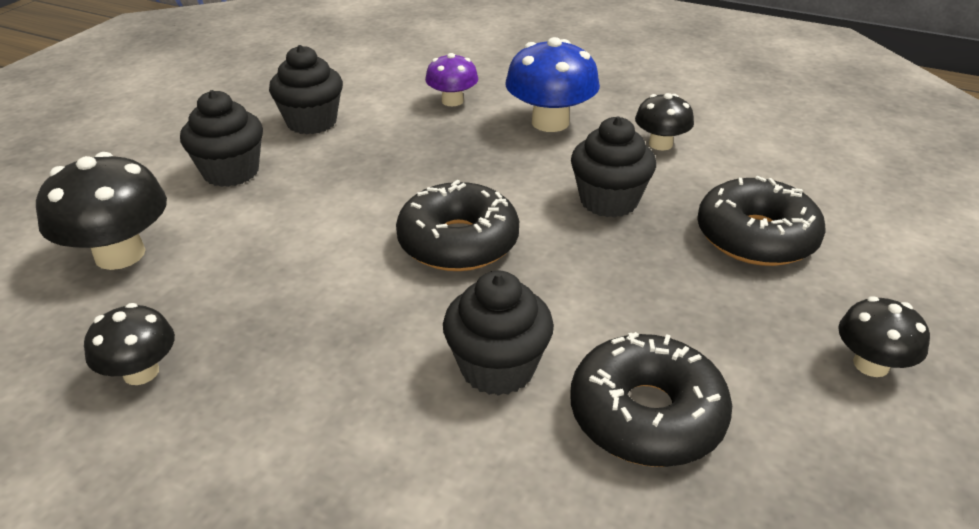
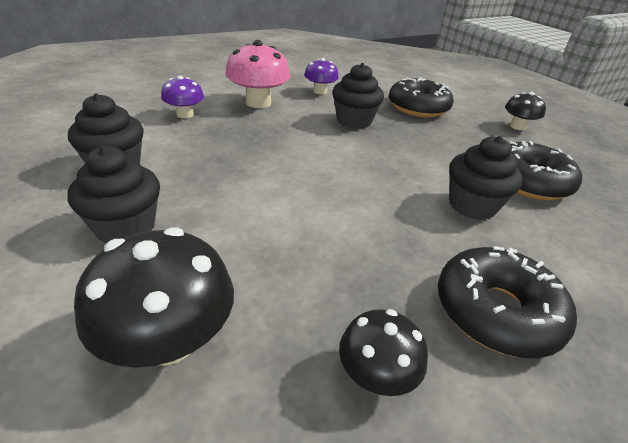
camera: 60 degrees left, 0 degrees up
black donut [396,180,519,271] -> black donut moved to [438,246,577,358]
blue mushroom [505,37,600,132] -> pink mushroom [226,40,290,108]
black mushroom [635,93,694,150] -> purple mushroom [304,58,339,94]

